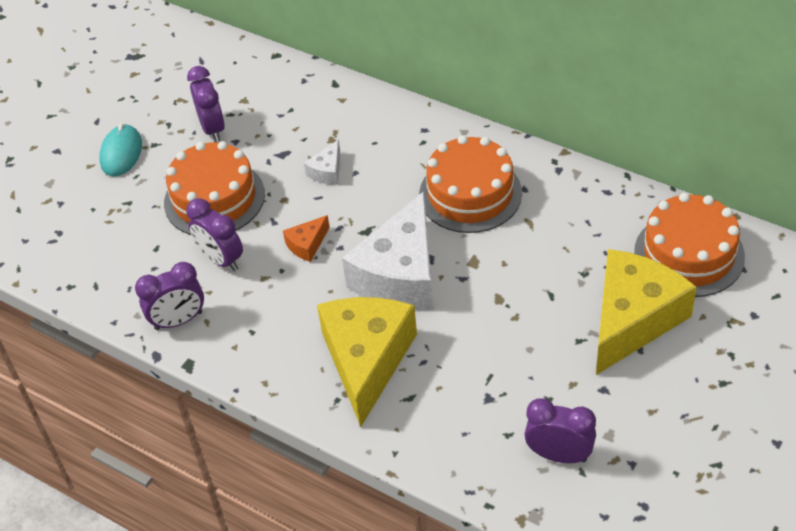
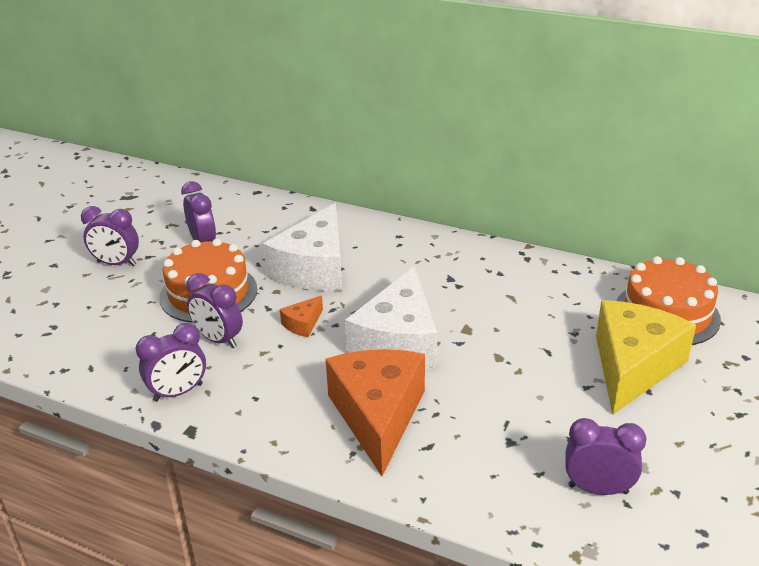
camera: 10 degrees left, 15 degrees down
turquoise mouse [99,123,142,176] -> purple clock [81,206,139,266]
white cheese [304,139,340,185] -> white cheese [263,203,342,291], size x2.37
yellow cheese [317,297,417,427] -> orange cheese [326,349,425,476]
orange cake [419,135,522,233] -> none

